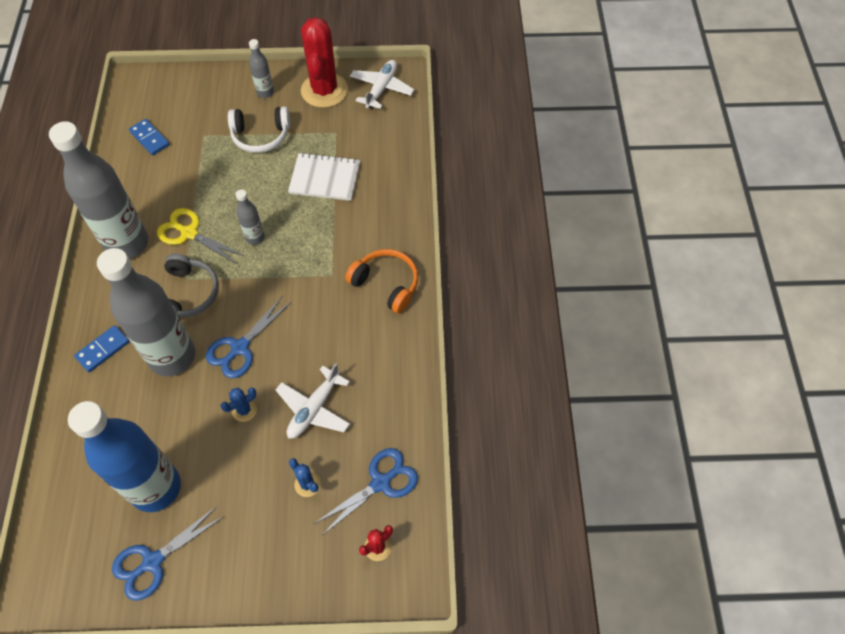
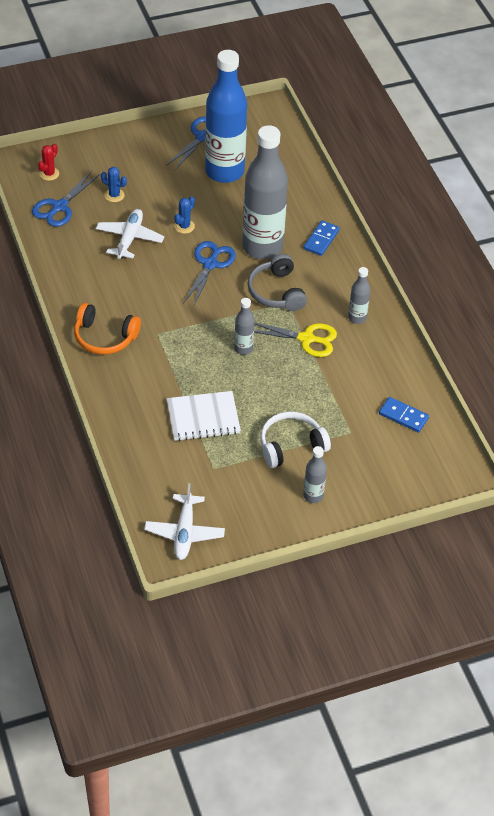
camera: 160 degrees right, 10 degrees down
grey bottle [49,121,148,259] -> grey bottle [348,267,370,324], size x0.44
red cactus [301,17,348,108] -> none

